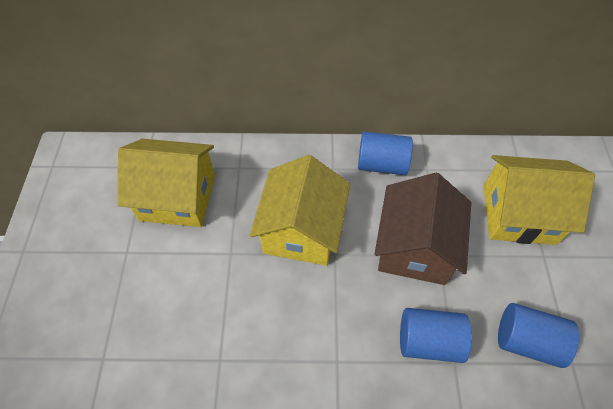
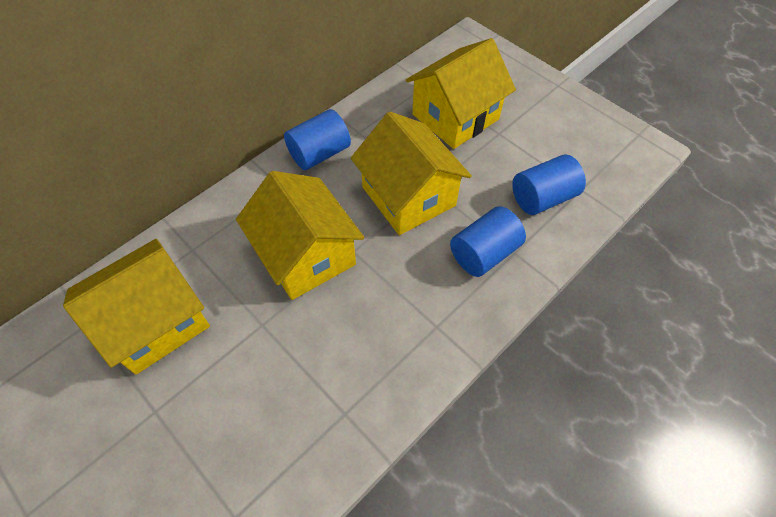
camera: 45 degrees left, 0 degrees up
brown house [375,173,471,285] -> yellow house [351,112,472,235]

